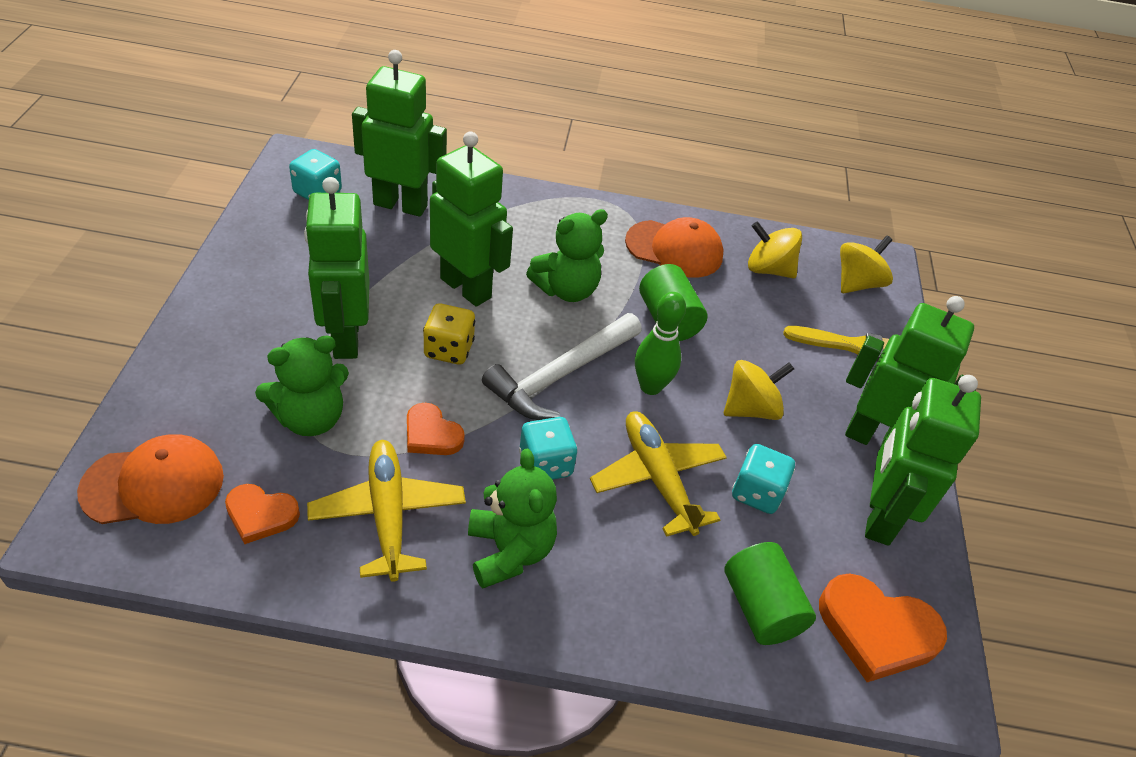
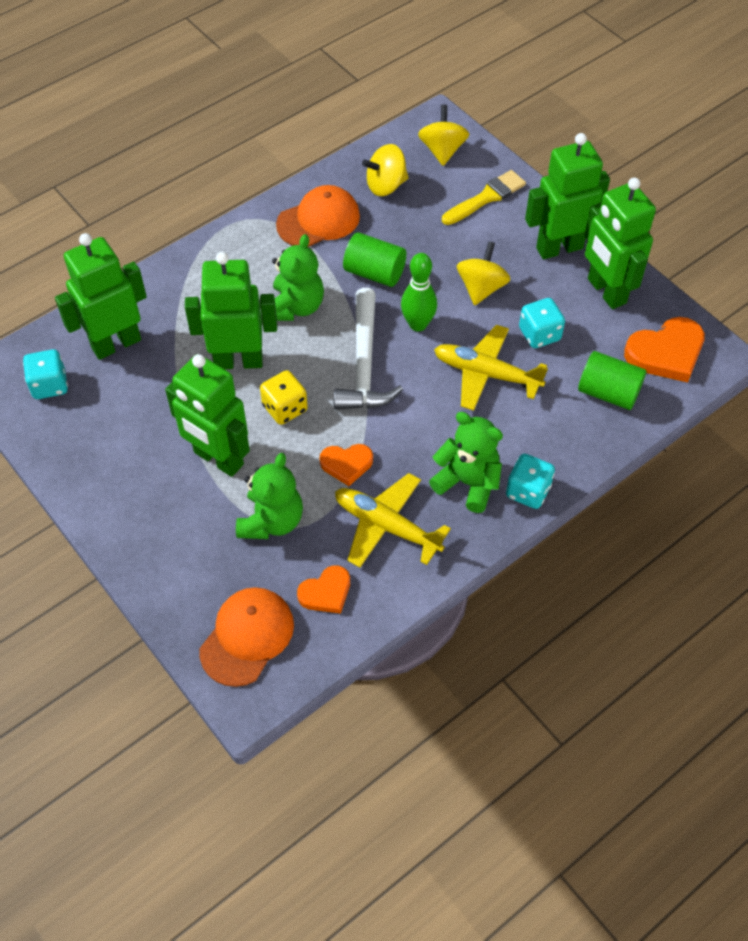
camera: 40 degrees left, 10 degrees up
turquoise dice [519,417,577,480] -> turquoise dice moved to [506,454,555,509]

